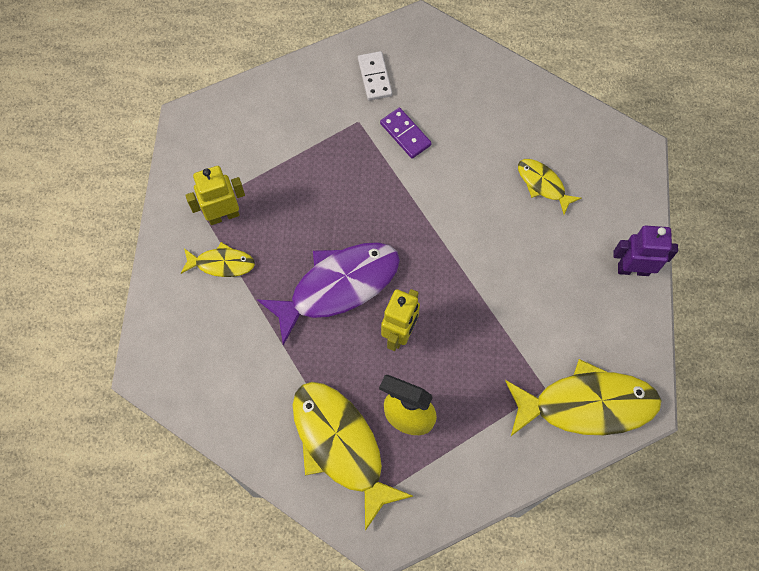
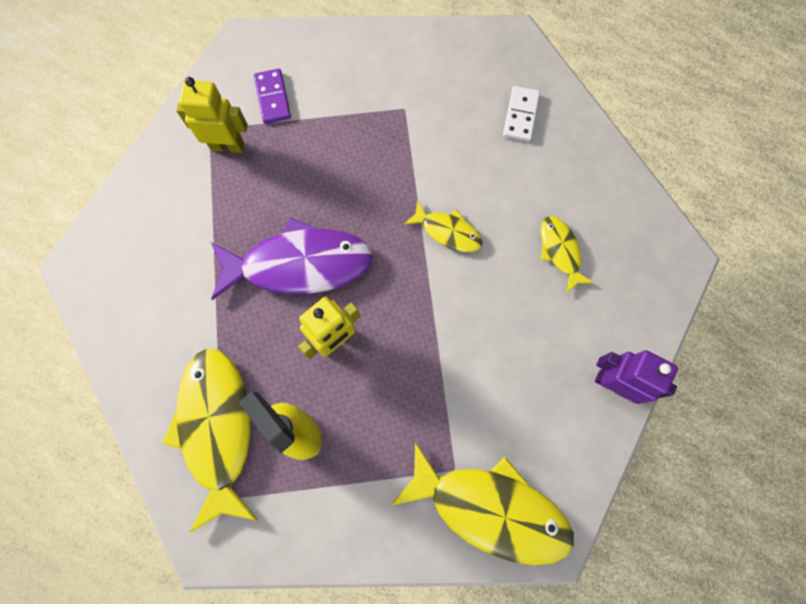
camera: 25 degrees right, 5 degrees up
yellow fish [181,242,255,277] -> yellow fish moved to [404,200,483,252]
white domino [358,51,392,100] -> white domino moved to [503,86,540,142]
purple domino [380,108,432,159] -> purple domino moved to [254,69,291,124]

